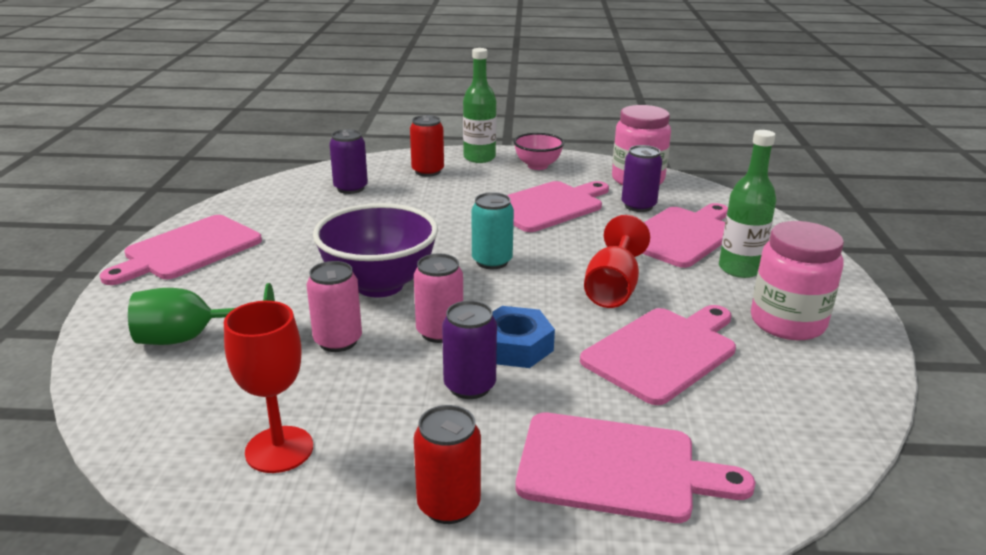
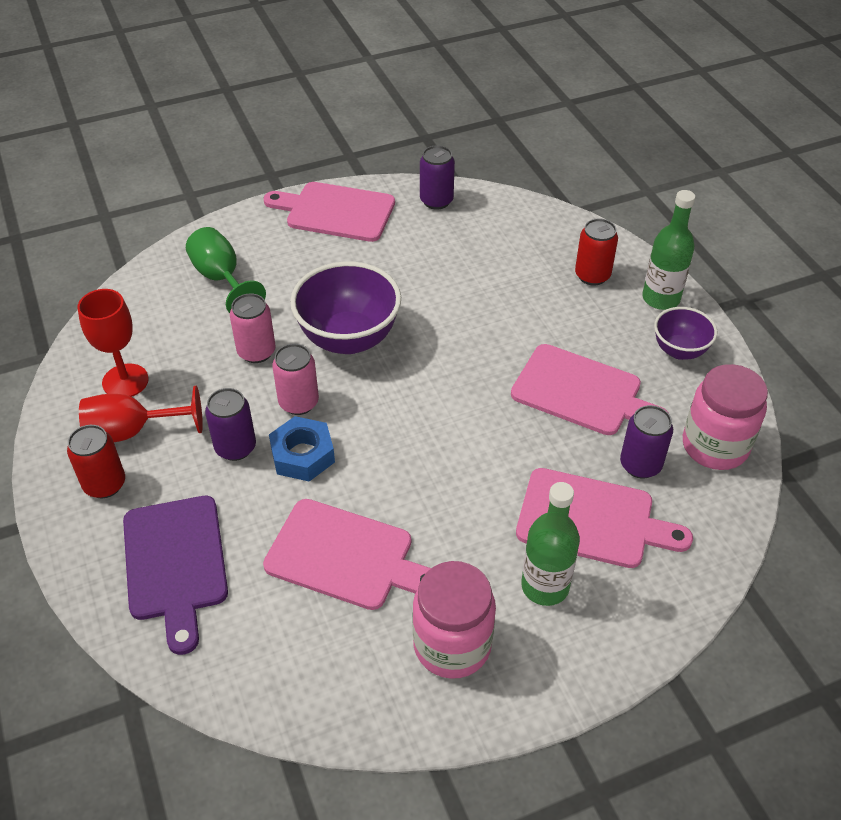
camera: 65 degrees right, 20 degrees up
purple can [329,129,368,194] -> purple can moved to [420,145,455,210]
turquoise can [472,192,514,269] -> none
pink bowl [514,133,564,170] -> purple bowl [654,307,718,360]
pink cutting board [515,412,755,523] -> purple cutting board [123,496,228,655]
red goblet [584,215,650,308] -> red goblet moved to [79,386,203,442]

